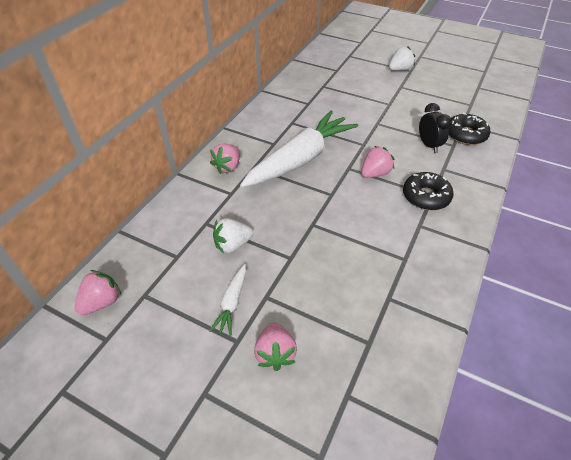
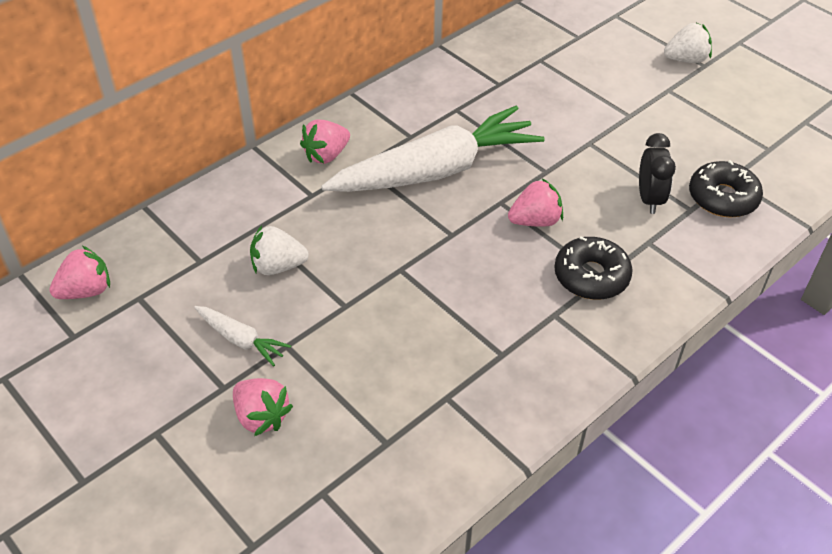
camera: 20 degrees right, 0 degrees up
white carrot [210,264,246,336] -> white carrot turned 90 degrees counterclockwise [194,306,291,367]
pink strawberry [254,322,297,371] -> pink strawberry turned 60 degrees counterclockwise [233,378,293,436]

